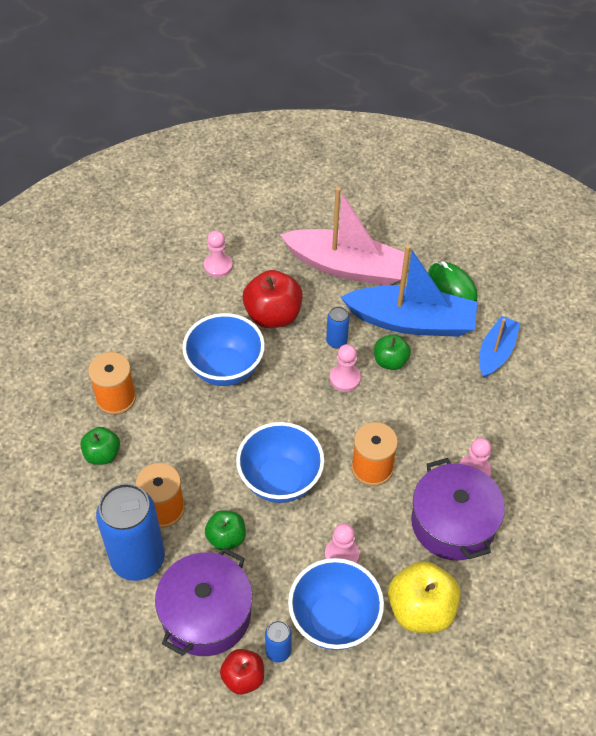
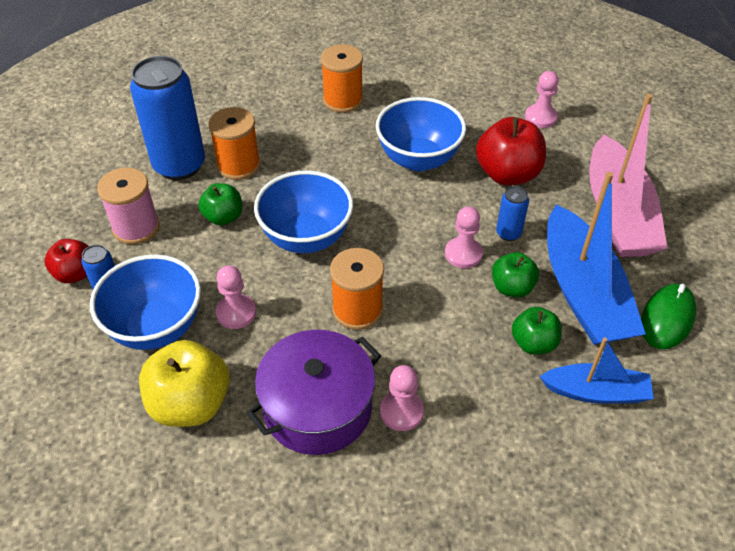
camera: 70 degrees right, 5 degrees down
green apple [80,427,120,465] -> green apple moved to [512,307,562,355]
purple pot [155,548,253,656] -> pink spool [97,168,160,244]

